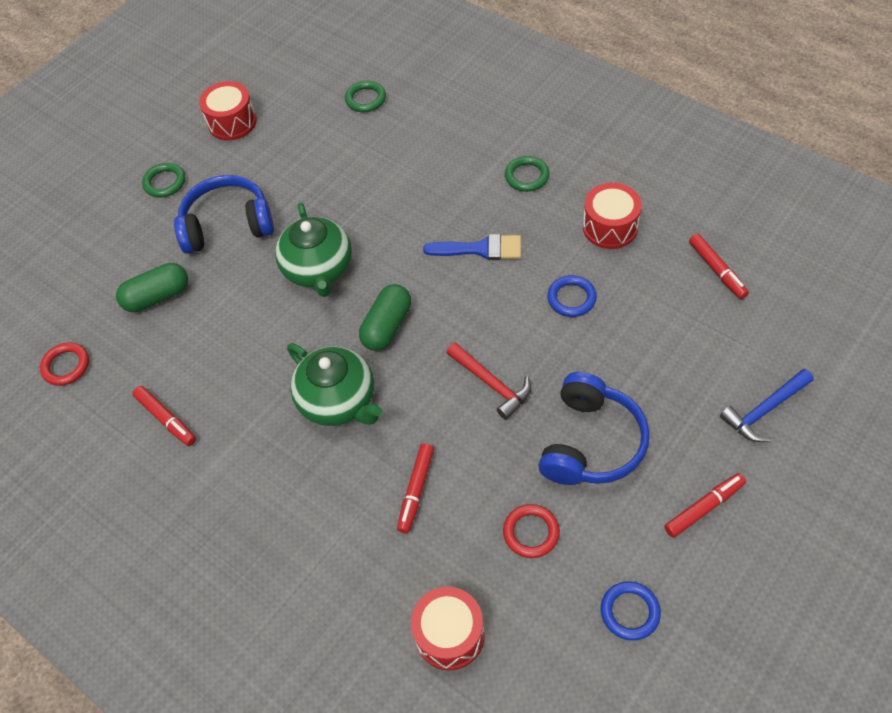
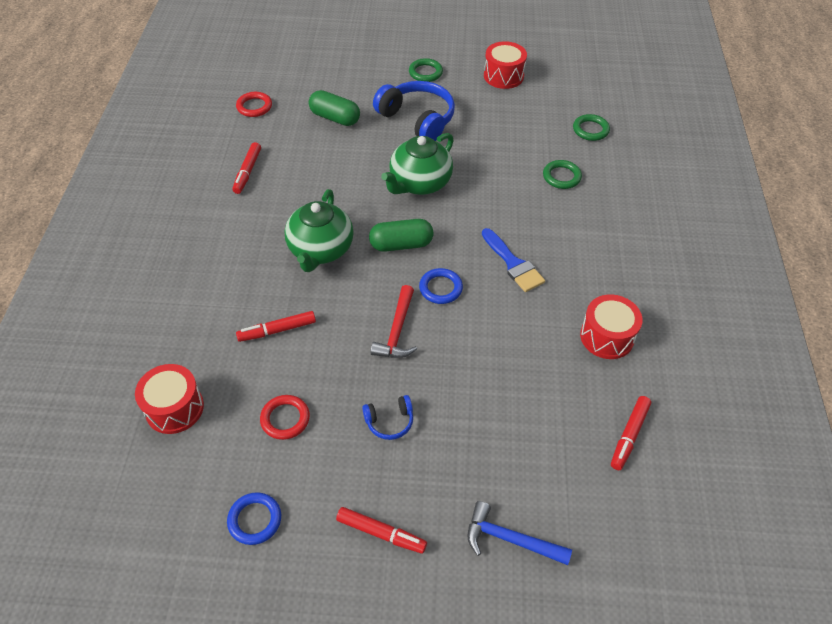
camera: 50 degrees right, 5 degrees down
green ring [505,156,550,192] -> green ring moved to [543,160,582,189]
blue headphones [538,372,650,485] -> blue headphones [362,395,413,440], size x0.48
blue ring [547,275,597,317] -> blue ring moved to [419,268,463,304]

